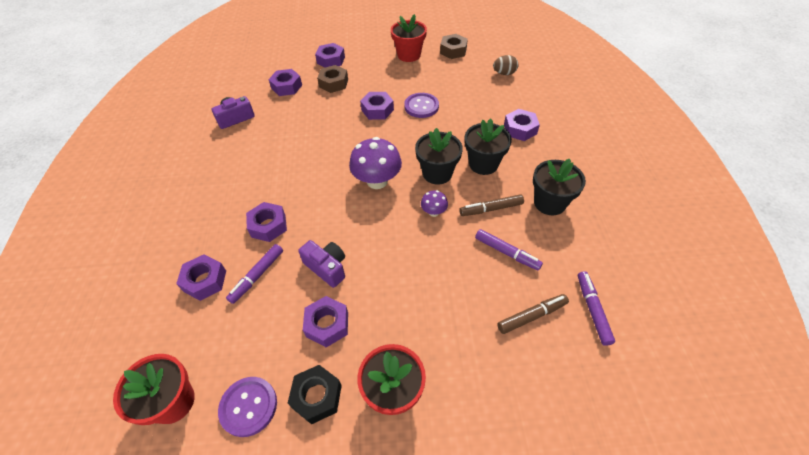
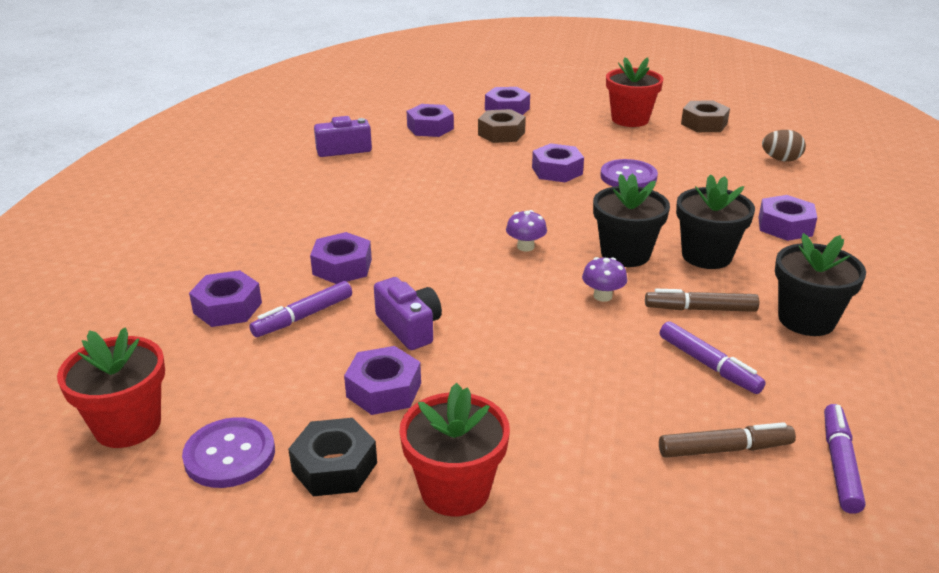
camera: 15 degrees right, 20 degrees down
purple mushroom [349,137,402,189] -> purple mushroom [506,210,547,251], size x0.50

